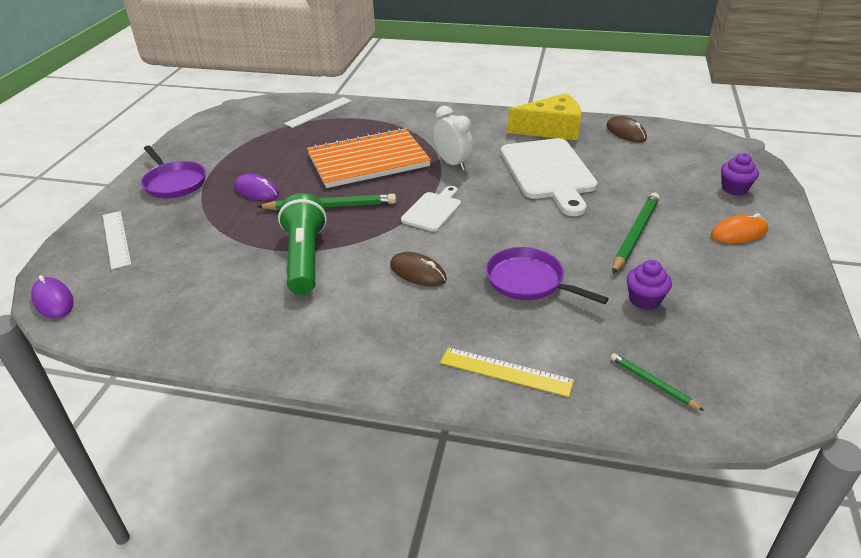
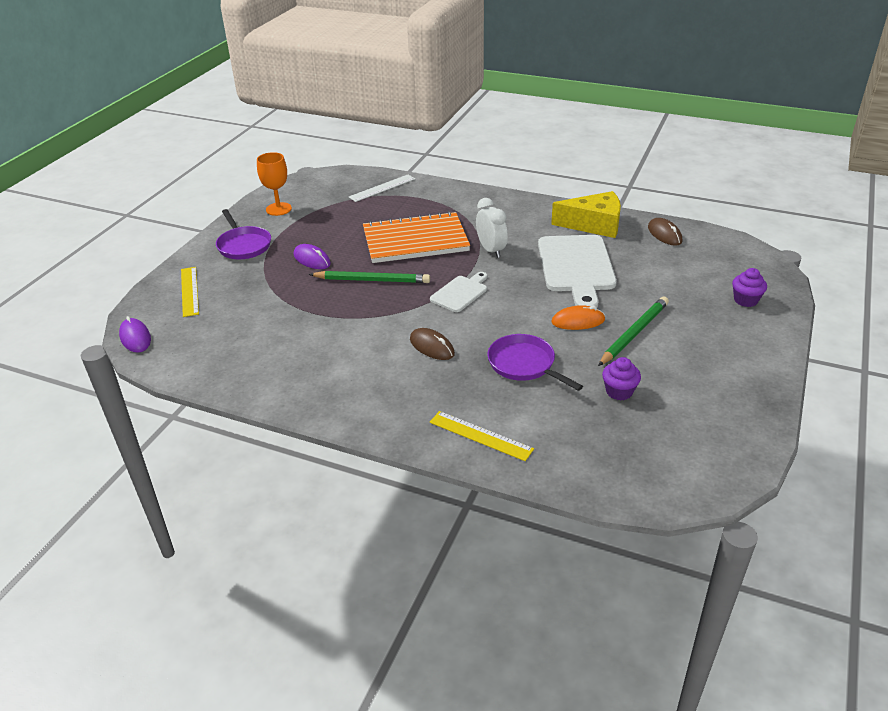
camera: 10 degrees right, 0 degrees up
white ruler [103,211,131,270] -> yellow ruler [181,267,199,317]
green flashlight [278,193,327,295] -> none
green pencil [611,353,704,411] -> none
orange mouse [711,214,768,243] -> orange mouse moved to [551,305,605,330]
none -> orange goblet [257,152,292,216]

